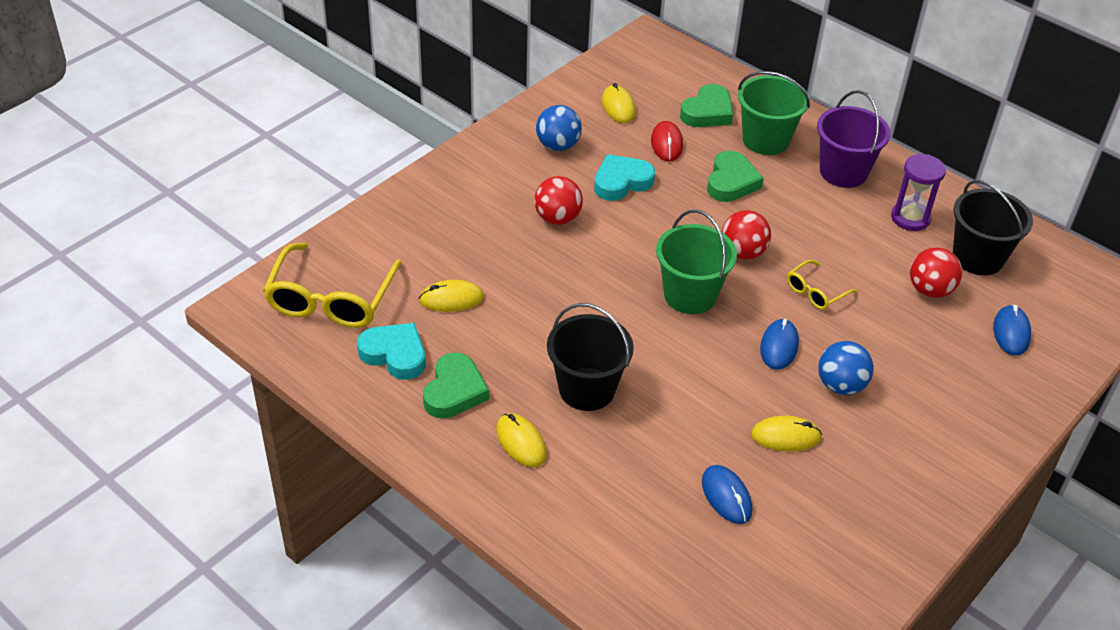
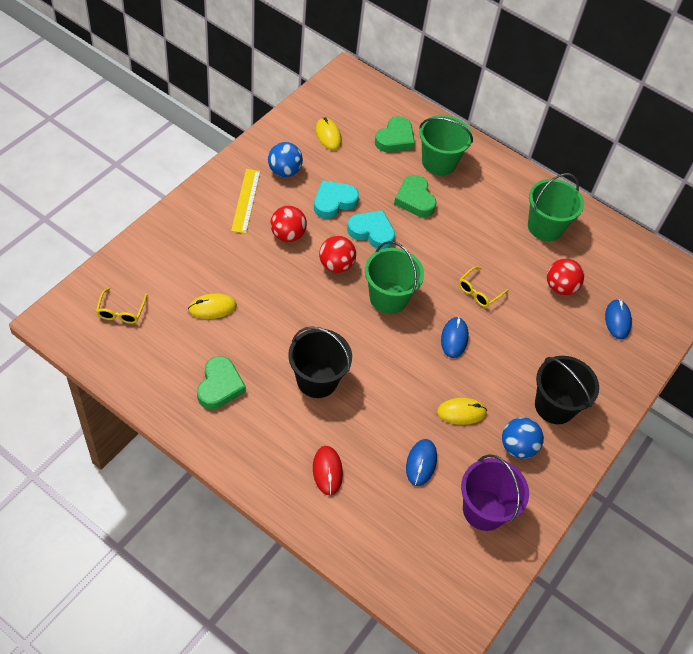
camera: 10 degrees left, 10 degrees up
yellow glasses [263,243,402,328] -> yellow glasses [96,288,147,324], size x0.50
turquoise heart [357,323,426,380] -> turquoise heart moved to [347,210,395,250]
yellow mouse [496,413,547,467] -> none
red mouse [651,121,683,162] -> red mouse moved to [313,446,343,495]
blue mouse [702,465,752,524] -> blue mouse turned 45 degrees clockwise [406,439,437,486]
green heart [707,151,764,202] -> green heart turned 150 degrees clockwise [394,175,437,217]
red ball [722,210,771,260] -> red ball moved to [319,236,356,273]
purple bucket [817,90,891,188] -> purple bucket moved to [461,454,529,531]
blue ball [818,341,874,395] -> blue ball moved to [502,417,544,459]
purple hourglass [891,154,946,231] -> green bucket [528,173,584,241]
black bucket [953,180,1033,275] -> black bucket moved to [535,356,599,424]
none -> yellow ruler [231,169,260,234]

